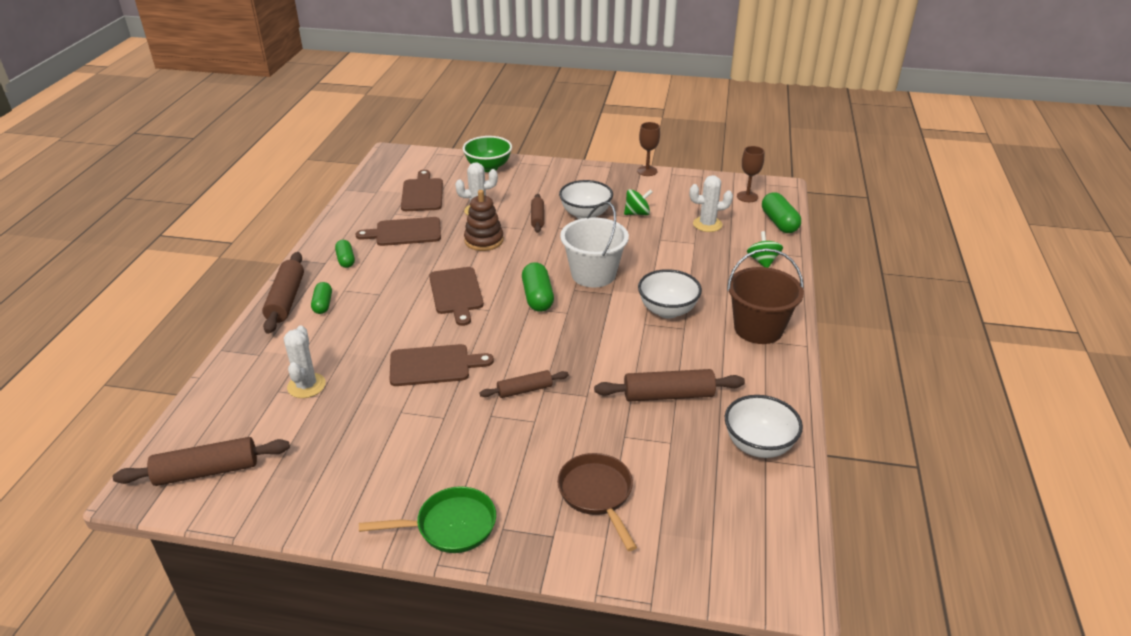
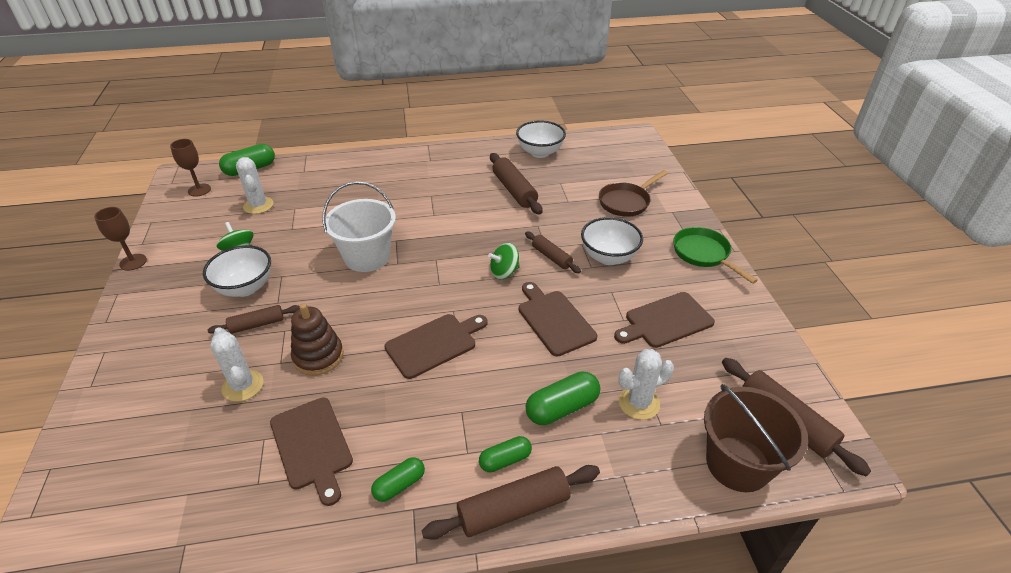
camera: 110 degrees left, 5 degrees up
brown cutting board [401,170,443,211] -> brown cutting board moved to [614,292,715,348]
green bowl [463,136,512,172] -> none
green capsule [522,262,554,312] -> green capsule moved to [526,371,600,425]
white bowl [638,269,702,319] -> white bowl moved to [581,217,643,265]
brown bucket [727,248,804,344] -> brown bucket moved to [704,384,808,492]
green spinning top [747,231,783,268] -> green spinning top moved to [488,243,520,280]

